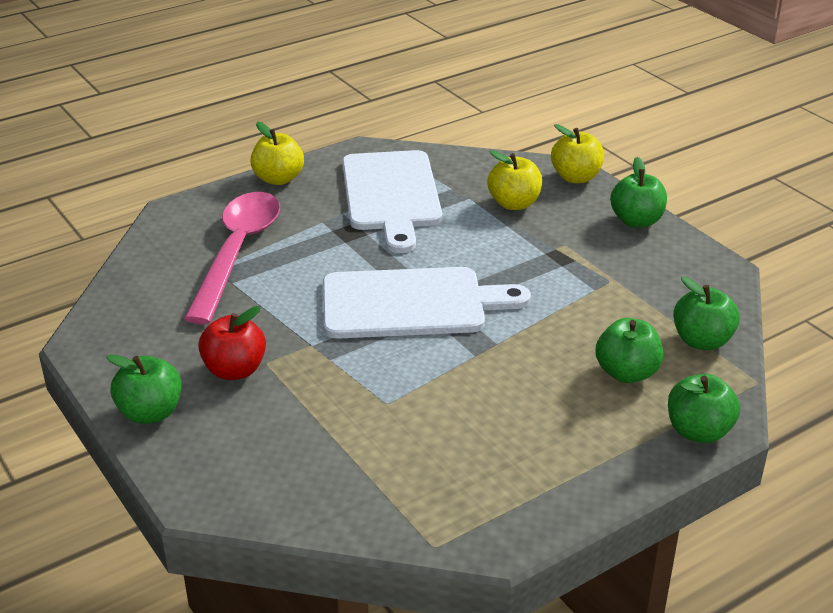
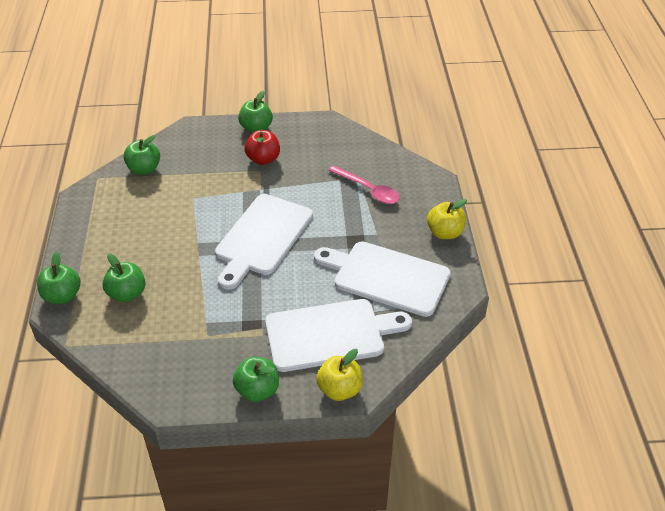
camera: 120 degrees right, 10 degrees up
pink spoon [184,192,280,324] -> pink spoon [329,165,400,204], size x0.63
yellow apple [487,150,542,210] -> white cutting board [265,299,412,372]
green apple [673,276,740,350] -> green apple moved to [123,135,160,175]

